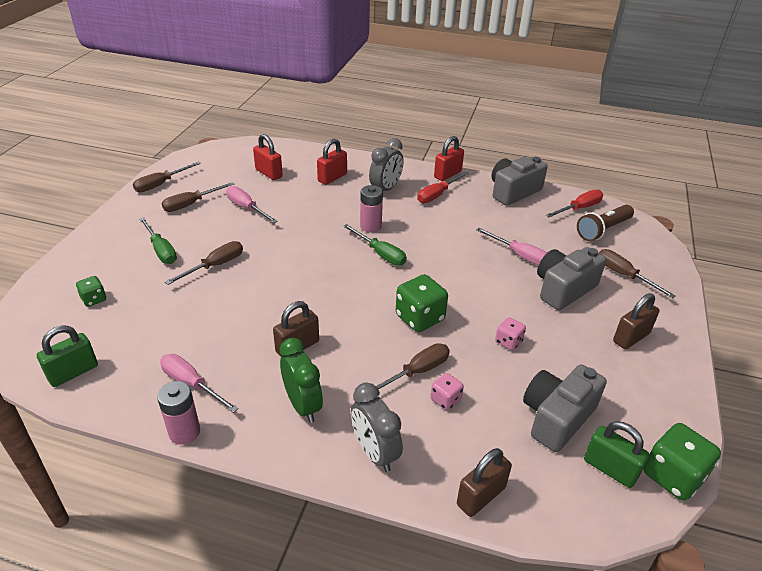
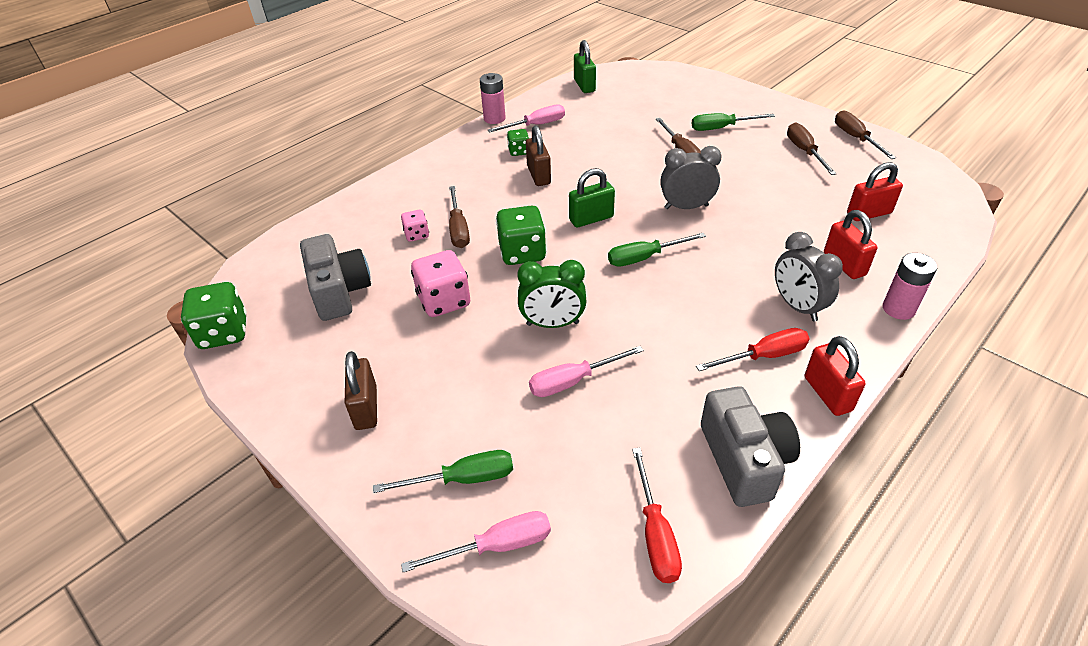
camera: 120 degrees right, 5 degrees up
green dice [76,276,106,307] -> green dice moved to [507,129,529,156]
pink screwdriver [226,186,278,223] -> pink screwdriver moved to [401,511,551,572]
green clock [280,338,323,423] -> green clock moved to [517,260,587,328]
grey clock [351,383,403,472] -> grey clock moved to [660,146,721,209]
pink battery [360,185,383,233] -> pink battery moved to [883,253,937,320]
red screwdriver [417,171,469,203] -> red screwdriver turned 90 degrees clockwise [696,328,810,371]
brown padlock [457,448,512,517] -> none
pink dice [495,317,526,350] -> pink dice [411,250,470,317], size x1.82
grey camera [537,247,606,310] -> none
brown flashlight [577,205,634,241] -> none
green padlock [584,421,649,488] -> green padlock moved to [569,168,615,228]
brown screwdriver [599,249,676,298] -> green screwdriver [373,450,513,493]

